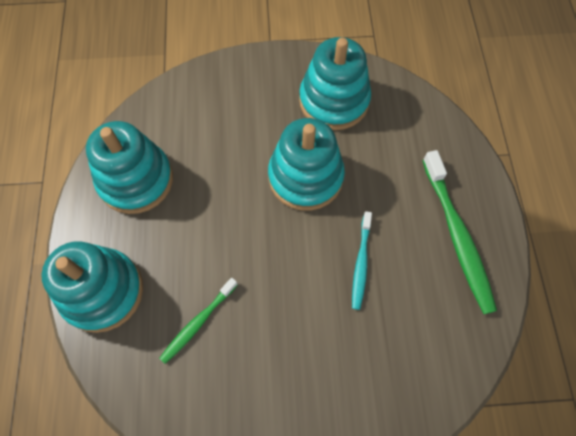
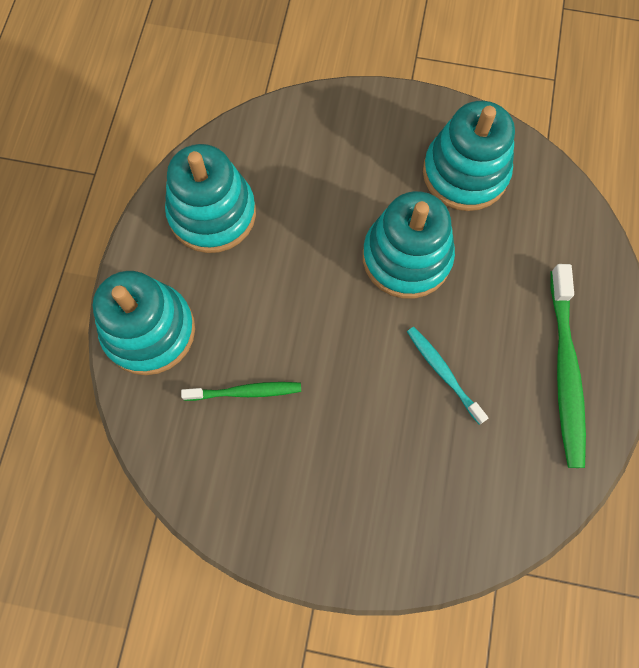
camera: 15 degrees right, 5 degrees up
green toothbrush [159,278,238,364] -> green toothbrush turned 150 degrees counterclockwise [181,382,301,401]
turquoise toothbrush [352,211,372,310] -> turquoise toothbrush turned 120 degrees clockwise [407,327,488,424]

